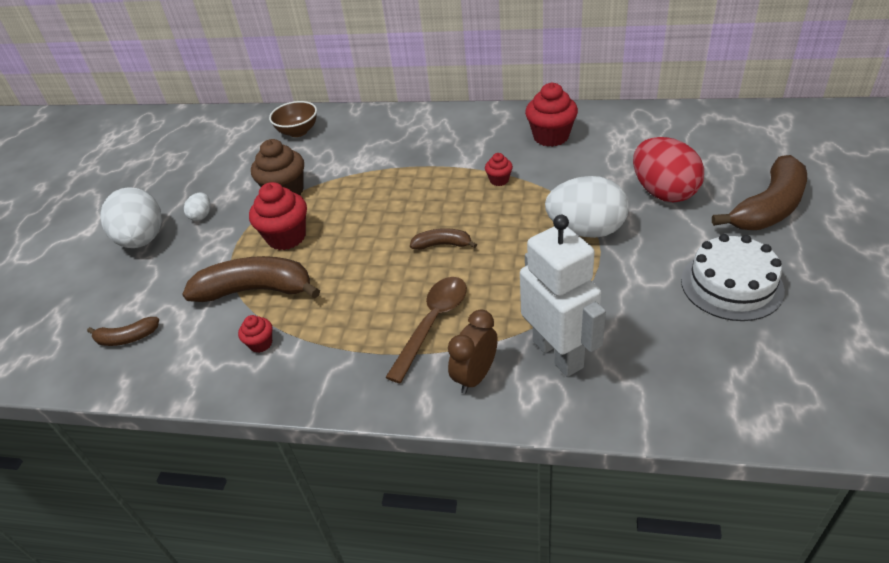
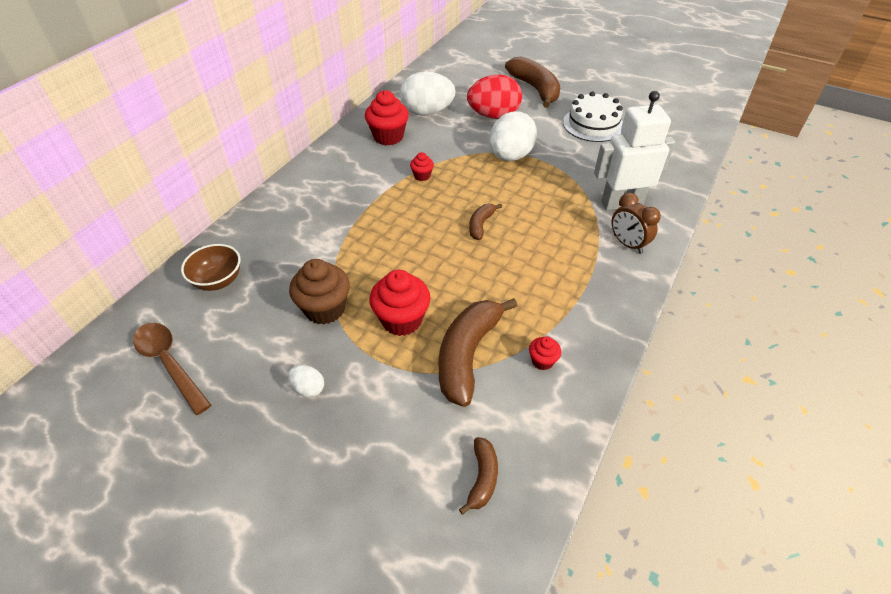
camera: 75 degrees left, 5 degrees up
white egg [100,187,162,248] -> white egg moved to [400,71,456,116]
brown spoon [385,277,467,383] -> brown spoon moved to [133,323,211,415]

